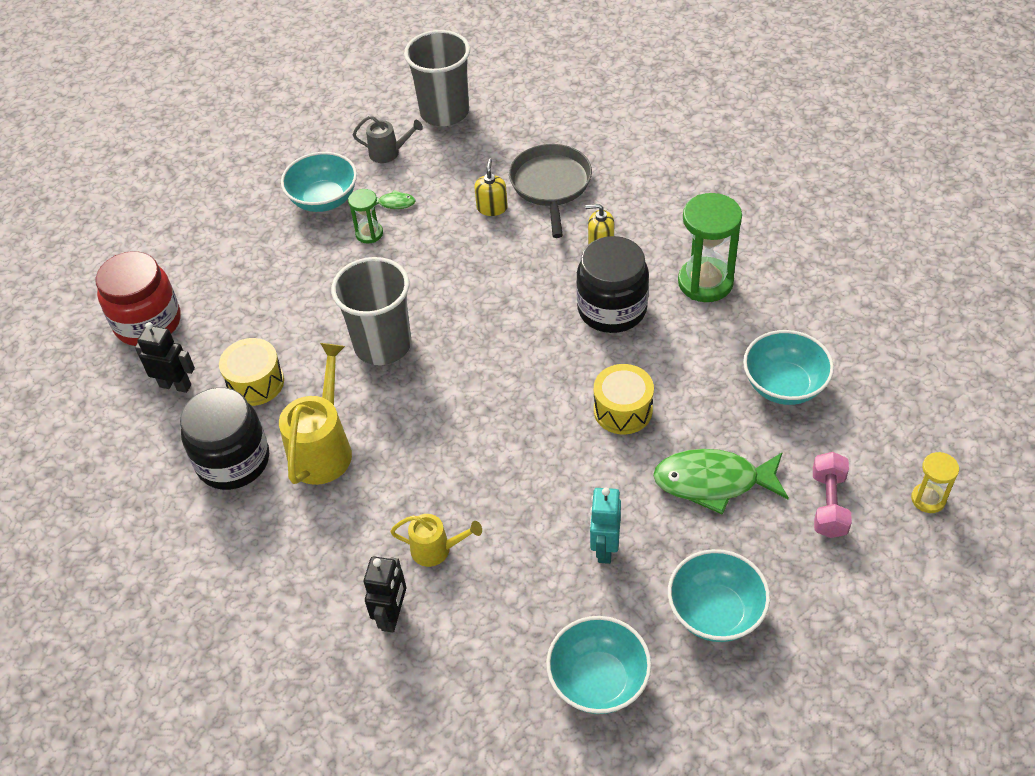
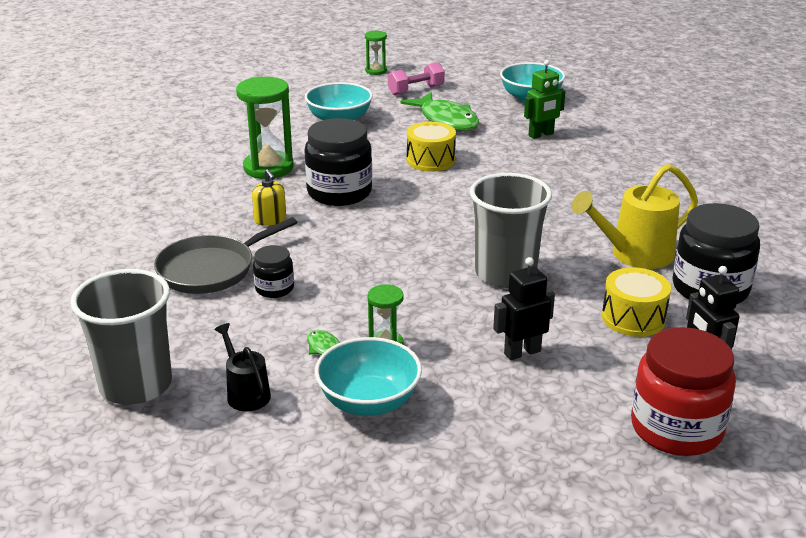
camera: 130 degrees left, 20 degrees down
grey watering can [353,116,423,163] -> black watering can [214,323,271,411]
black robot [364,556,406,633] -> black robot moved to [493,257,555,360]
yellow watering can [390,514,482,567] -> none
yellow soap dispenser [474,159,508,216] -> black jar [253,245,294,298]
turquoise bowl [546,616,651,714] -> none
turquoise robot [590,488,621,564] -> green robot [524,60,565,139]
yellow hourglass [911,452,959,513] -> green hourglass [365,30,387,75]

